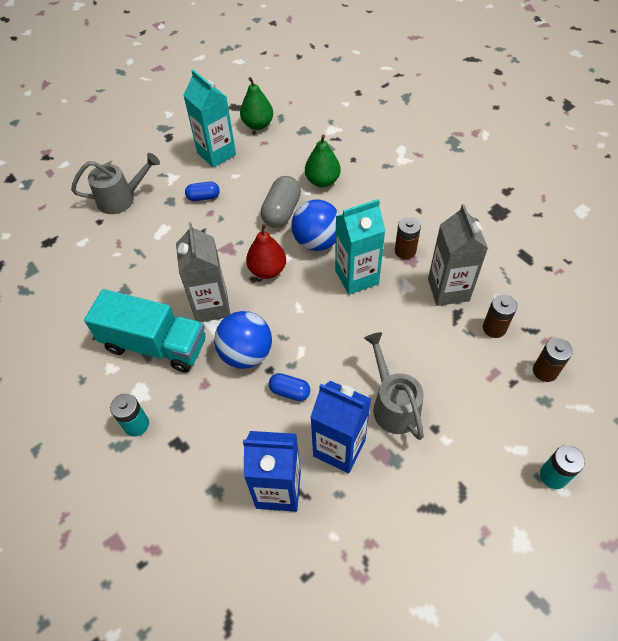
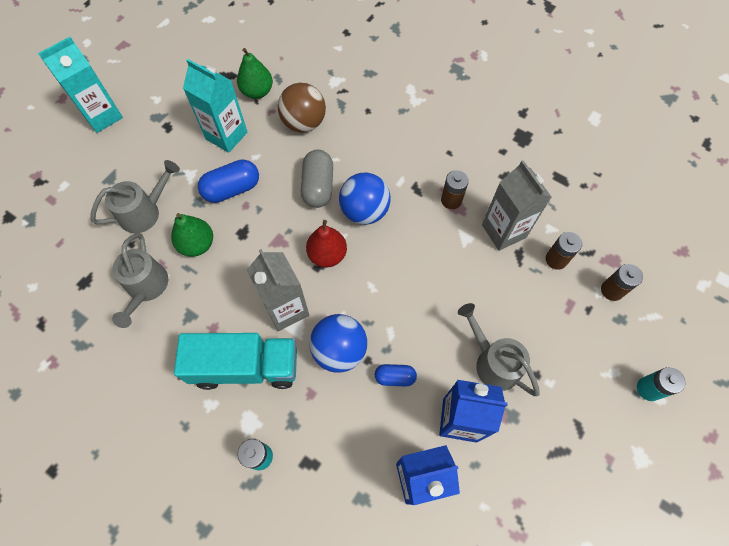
camera: 20 degrees left, 10 degrees up
blue capsule [185,182,220,201] -> blue capsule [198,159,259,203], size x1.70
green pear [305,135,340,187] -> green pear moved to [171,213,213,257]
turquoise carton [335,199,386,295] -> turquoise carton moved to [38,37,123,133]
none -> grey watering can [112,233,168,328]
none -> brown ball [278,83,326,133]

